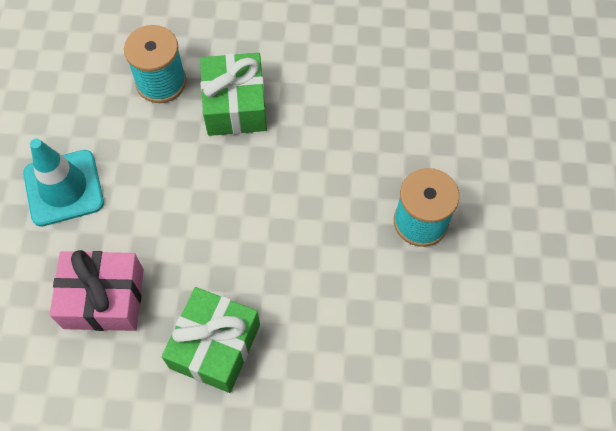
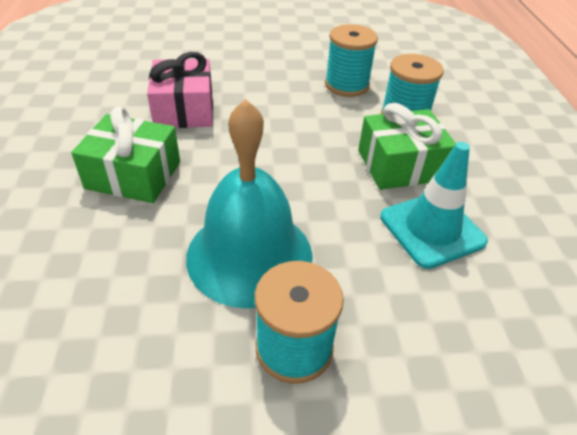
camera: 80 degrees right, 20 degrees down
turquoise traffic cone [23,139,104,227] -> turquoise traffic cone moved to [380,142,488,269]
none -> turquoise bell [186,99,313,309]
none -> turquoise spool [325,24,378,97]

